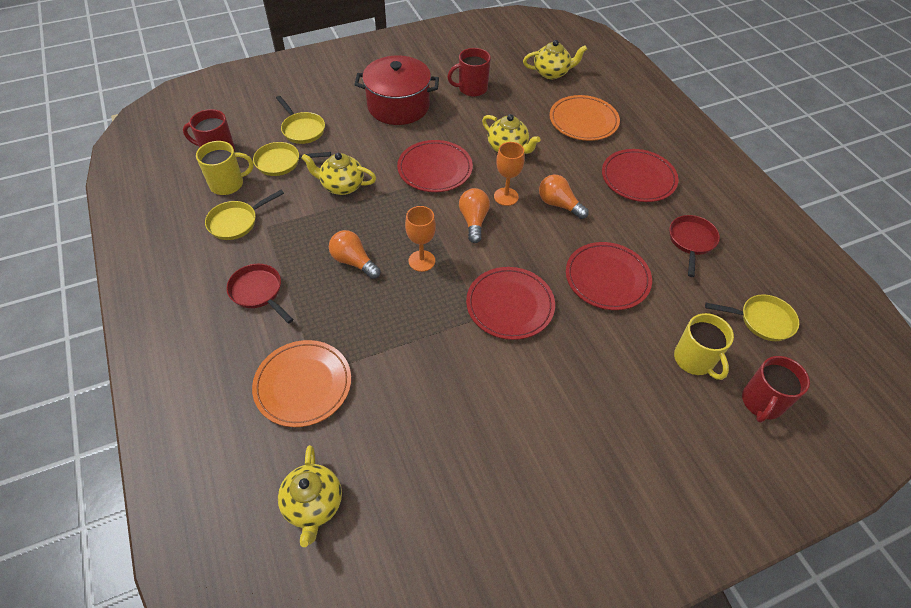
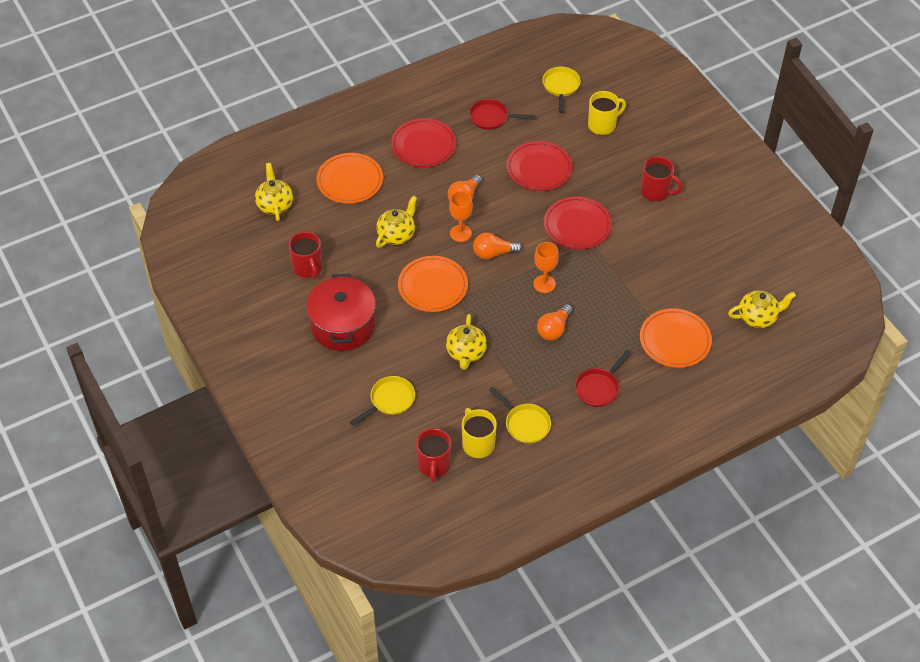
camera: 95 degrees left, 0 degrees up
yellow pan [253,142,331,176] -> none
red plate [397,140,473,192] -> orange plate [398,256,468,312]
red mug [742,356,810,423] -> red mug moved to [641,156,683,201]

